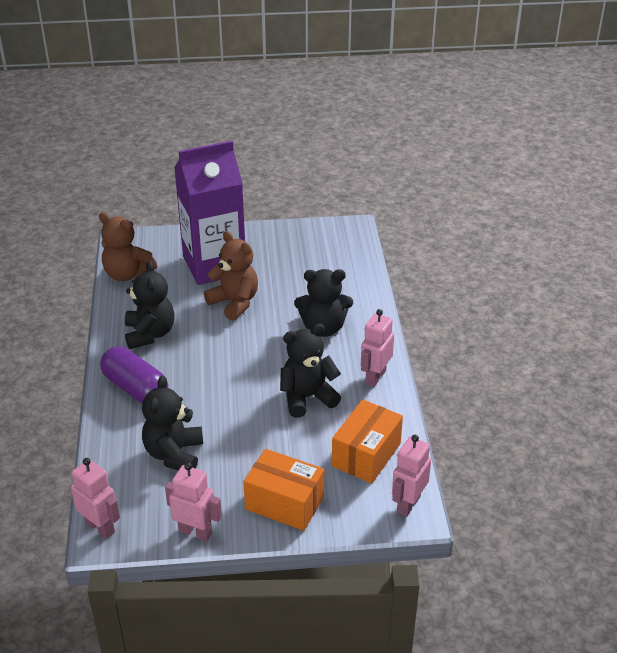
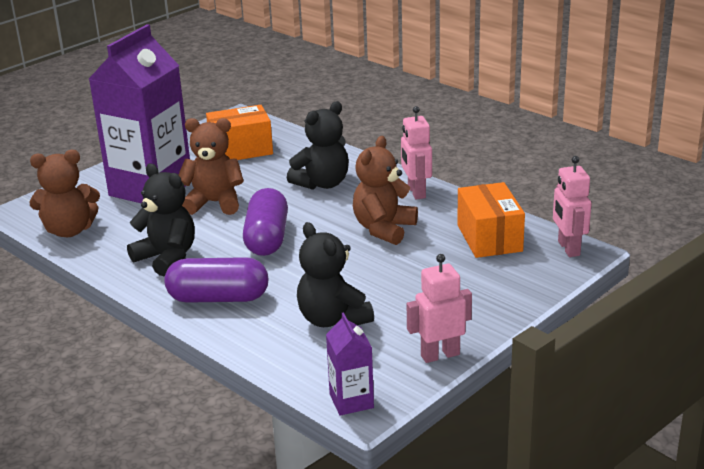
camera: 40 degrees left, 10 degrees down
pink robot [71,458,120,539] -> purple carton [326,312,374,416]
orange box [243,449,324,531] -> orange box moved to [206,105,273,160]
black teddy bear [280,324,341,418] -> brown teddy bear [353,136,418,245]
none -> purple capsule [243,188,288,256]

